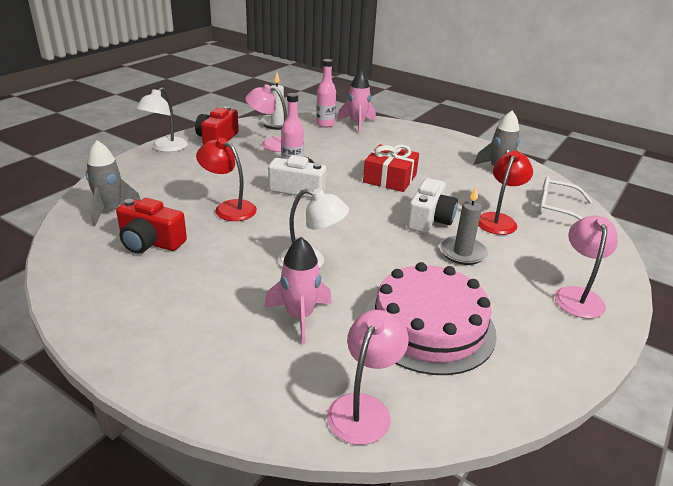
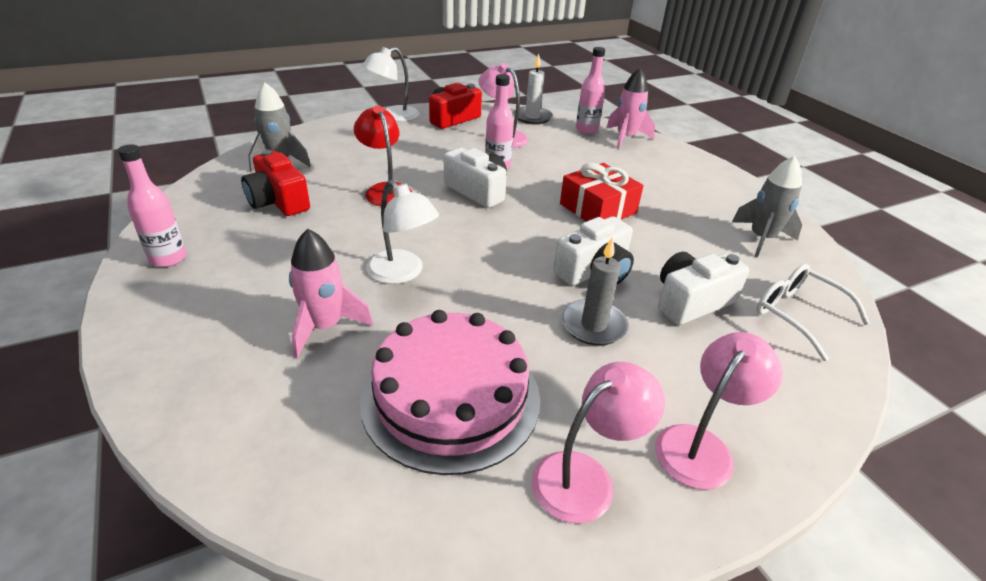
camera: 30 degrees right, 5 degrees up
pink lamp [327,310,408,445] -> pink lamp moved to [532,362,665,523]
red lamp [478,151,533,235] -> white camera [658,252,749,325]
none -> pink bottle [117,144,186,267]

